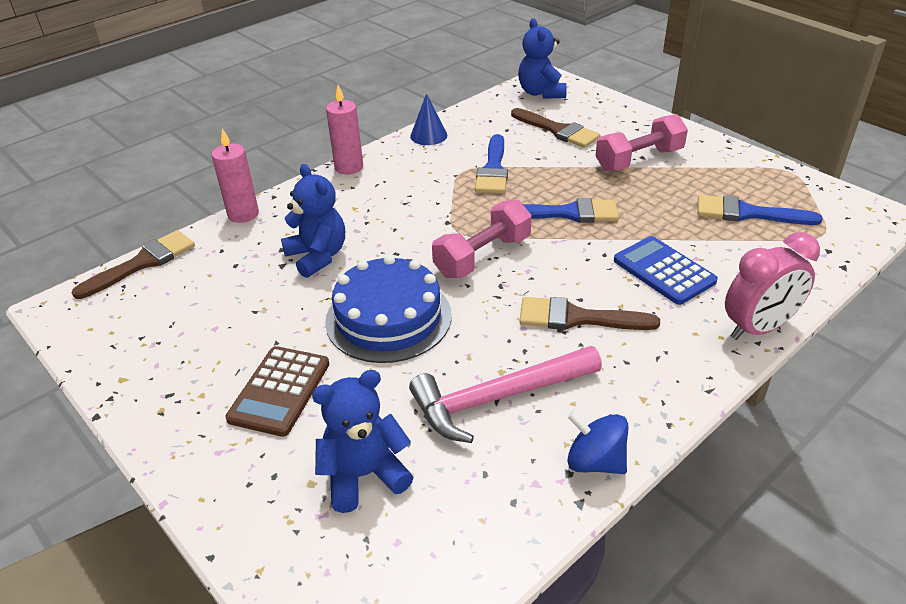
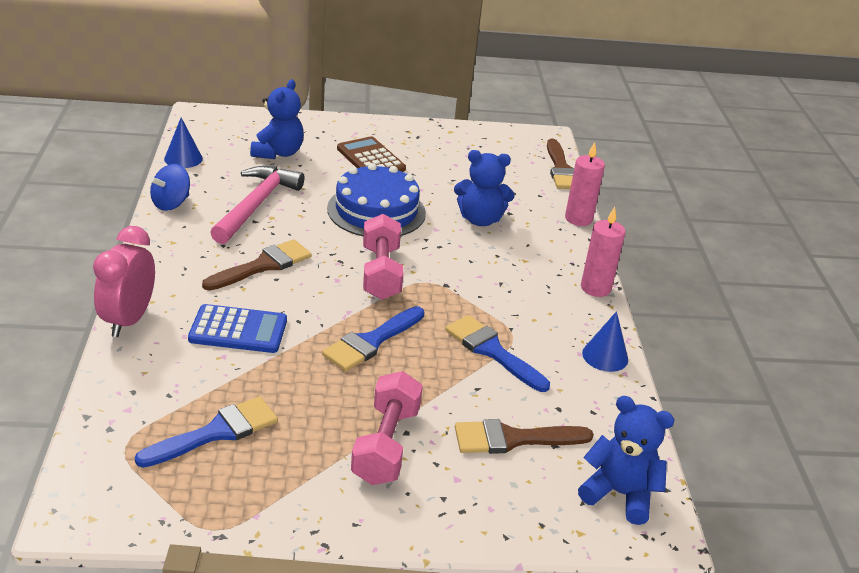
camera: 125 degrees right, 5 degrees down
blue spinning top [567,411,628,474] -> blue spinning top turned 150 degrees clockwise [150,164,190,211]
none -> blue cone [164,118,203,168]

